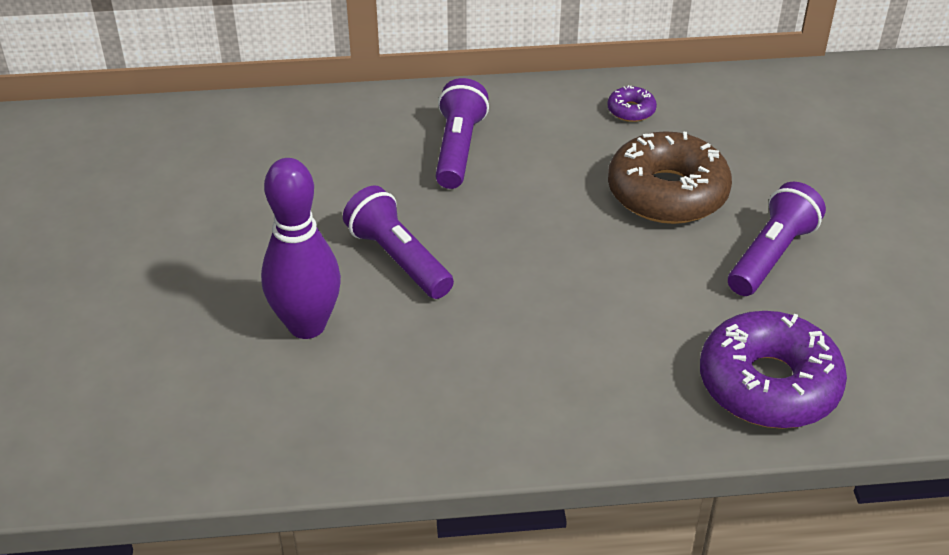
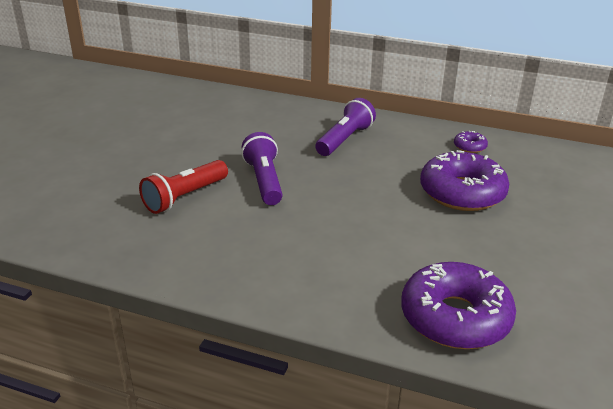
camera: 25 degrees right, 10 degrees down
purple bowling pin [261,158,341,339] -> red flashlight [139,160,228,214]
brown donut [608,131,732,224] -> purple donut [420,150,509,211]
purple flashlight [728,182,826,296] -> none

